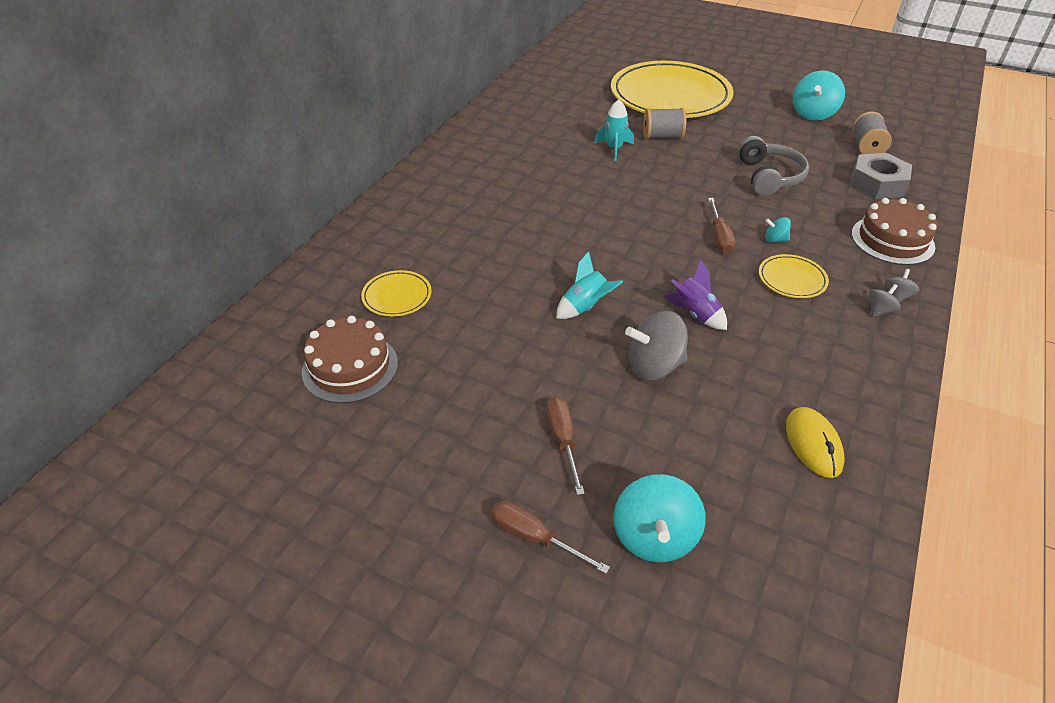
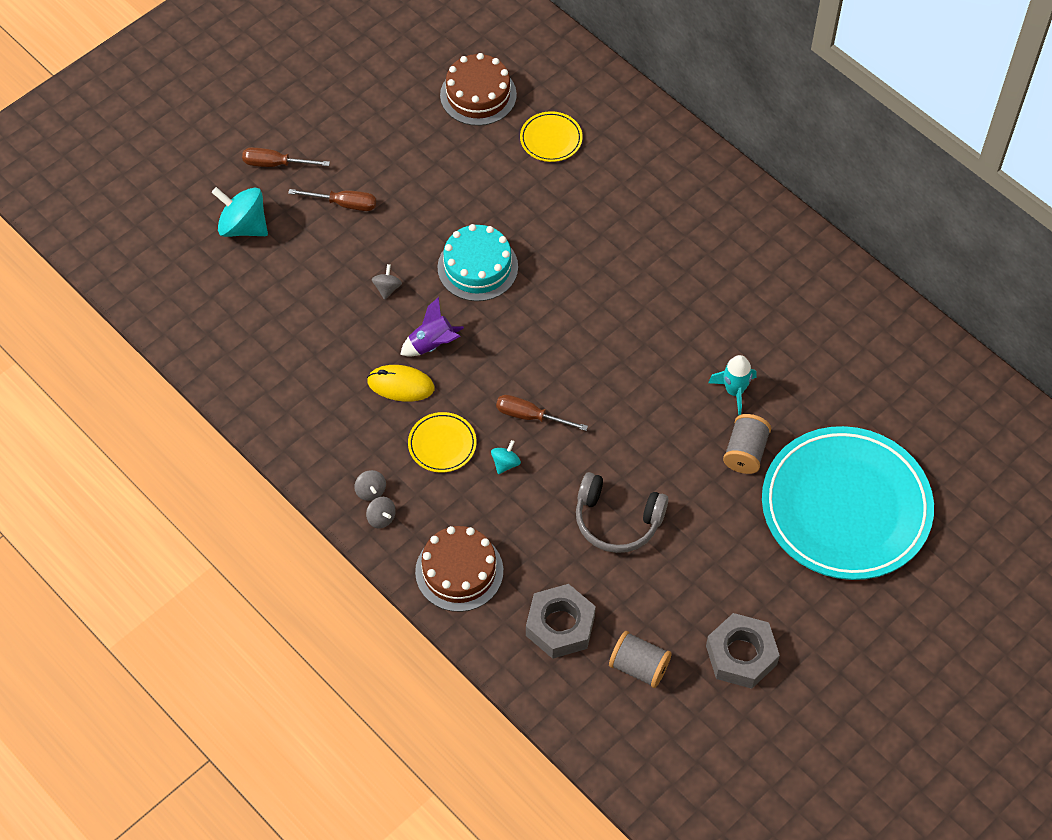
camera: 110 degrees right, 15 degrees up
brown screwdriver [491,501,610,574] -> brown screwdriver turned 135 degrees counterclockwise [242,147,330,167]
turquoise rocket [556,251,623,319] -> turquoise cake [437,224,518,301]
yellow plate [611,61,734,118] -> turquoise plate [762,426,934,580]
grey spinning top [625,311,688,380] -> grey spinning top [372,264,402,300], size x0.49
yellow mouse [786,407,845,478] -> yellow mouse moved to [367,365,434,402]
turquoise spinning top [793,71,845,121] -> grey nut [706,613,780,689]

